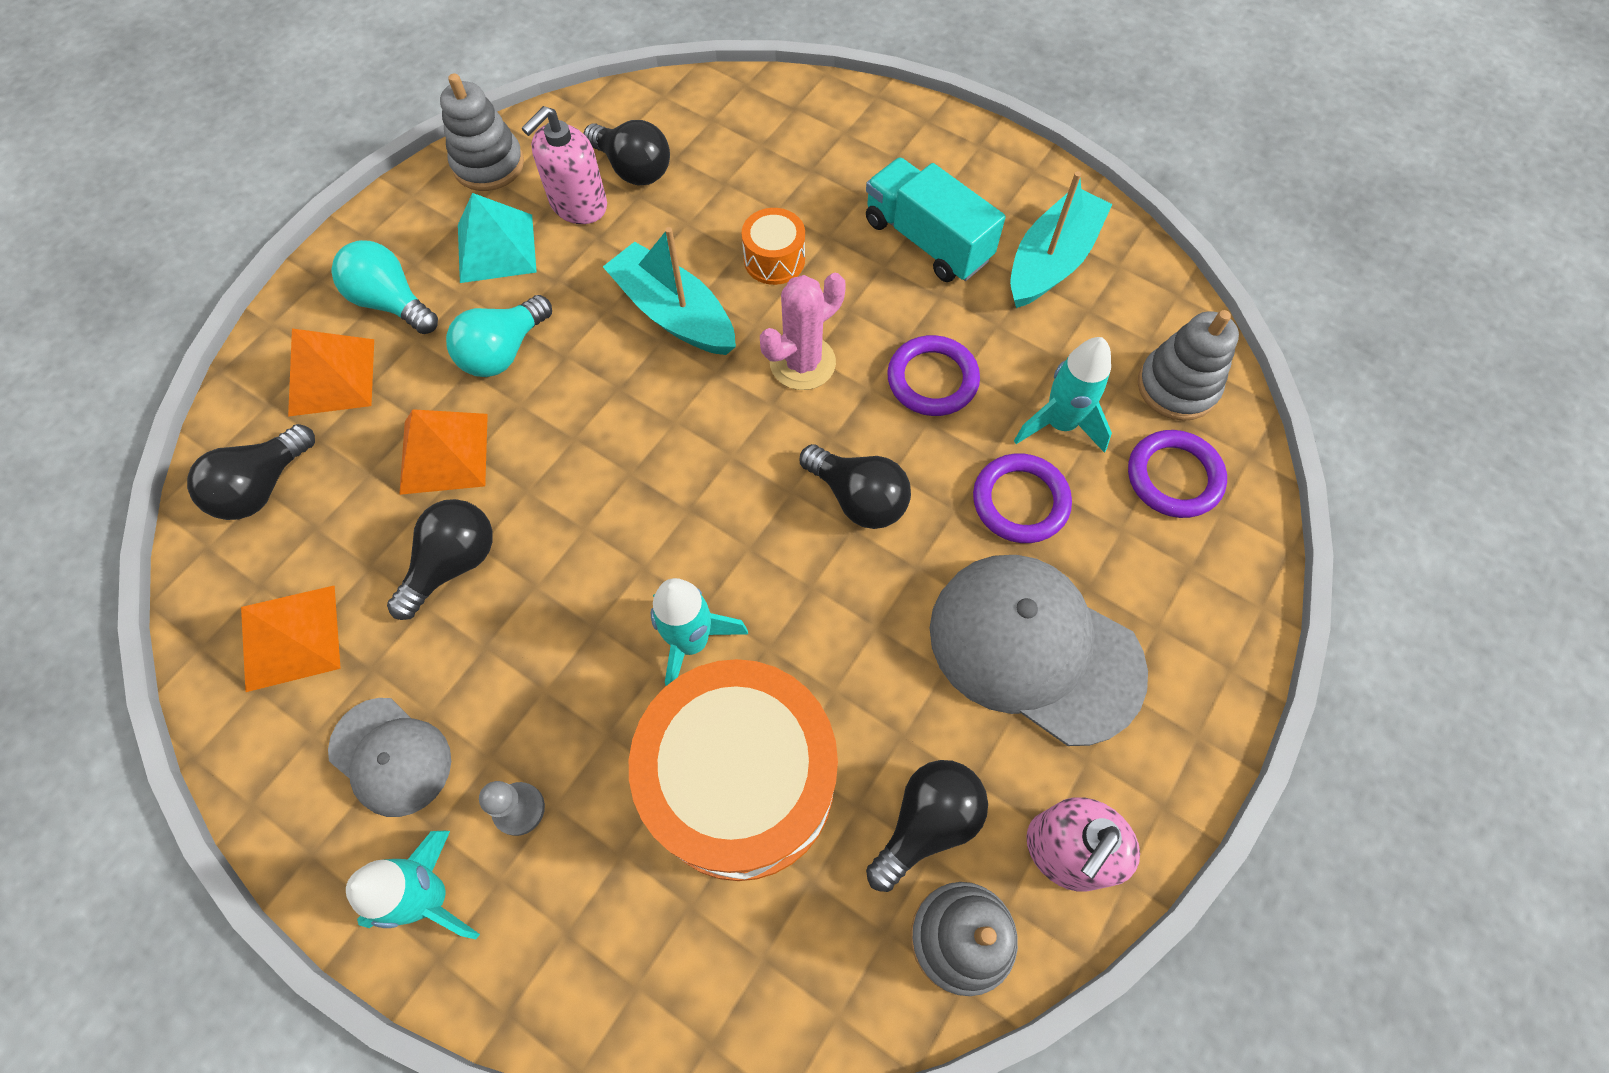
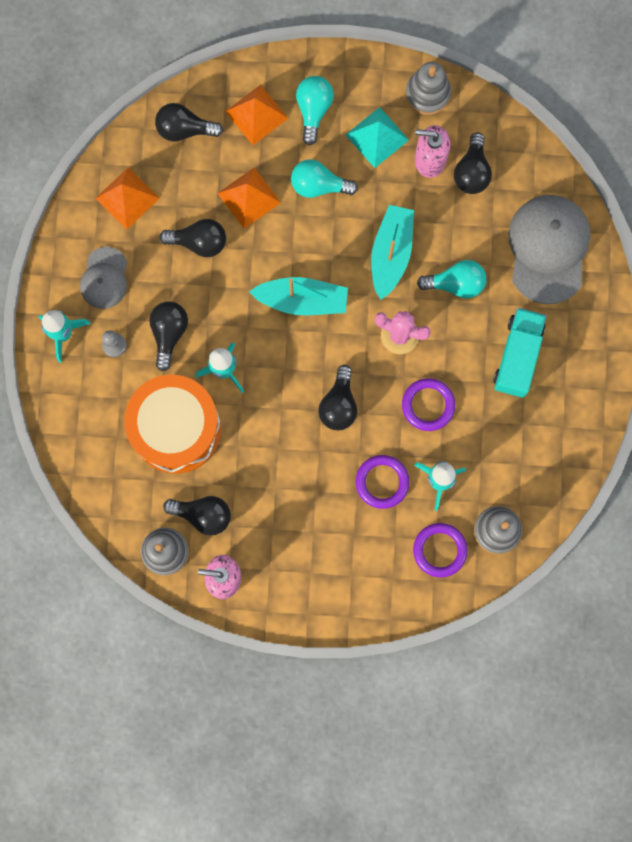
camera: 60 degrees right, 15 degrees up
orange drum [741,208,805,285] -> turquoise light bulb [417,260,486,299]
grey cap [930,555,1148,746] -> grey cap moved to [508,195,590,304]
turquoise boat [1010,171,1112,308] -> turquoise boat moved to [249,277,348,315]
none -> black light bulb [149,302,188,371]

